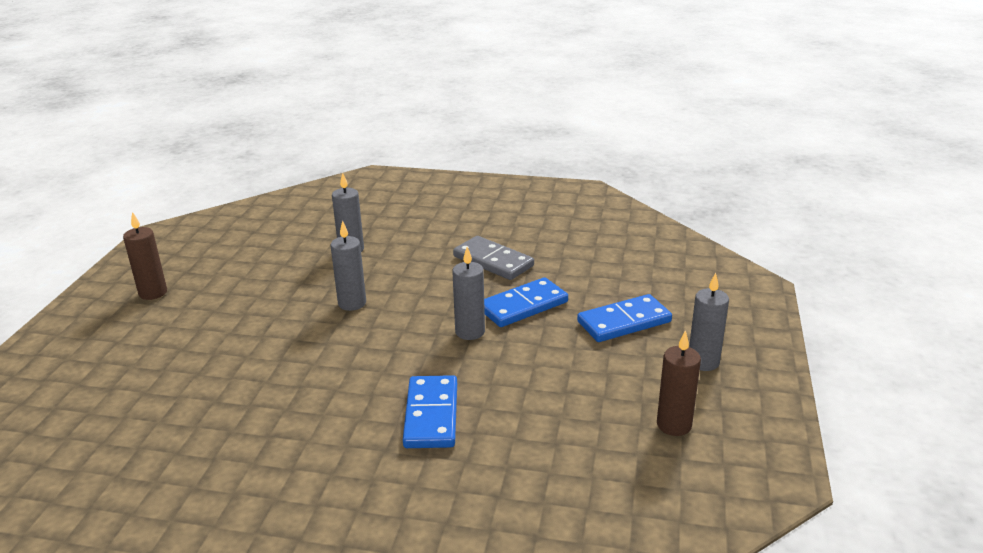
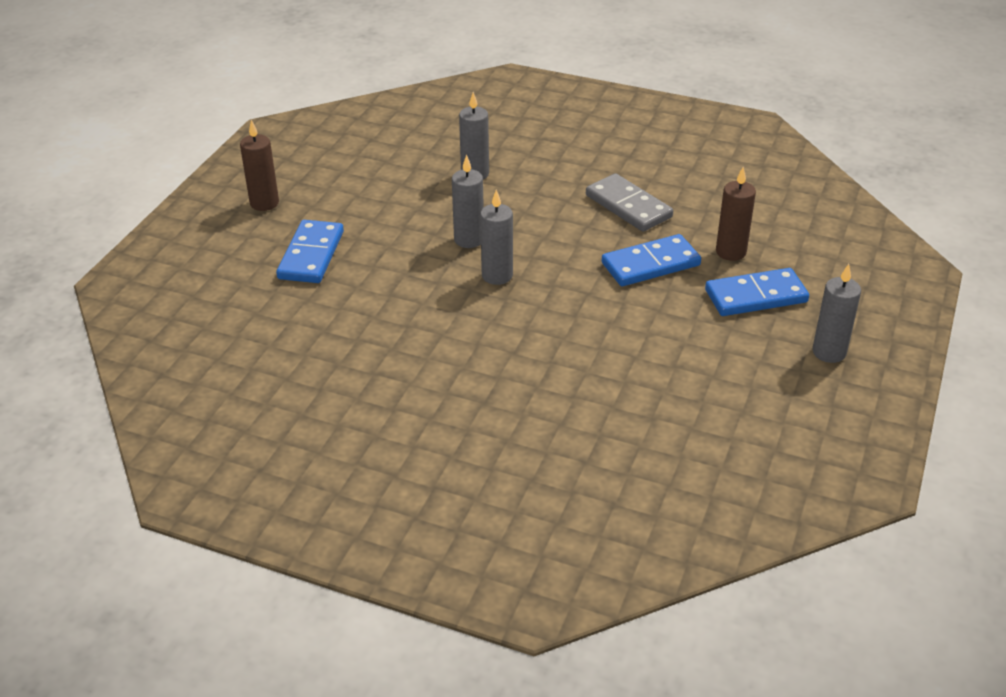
camera: 10 degrees right, 10 degrees up
blue domino [403,375,457,448] -> blue domino moved to [276,220,344,283]
grey candle [452,247,485,340] -> grey candle moved to [480,190,513,285]
brown candle [657,330,701,436] -> brown candle moved to [716,167,756,261]

